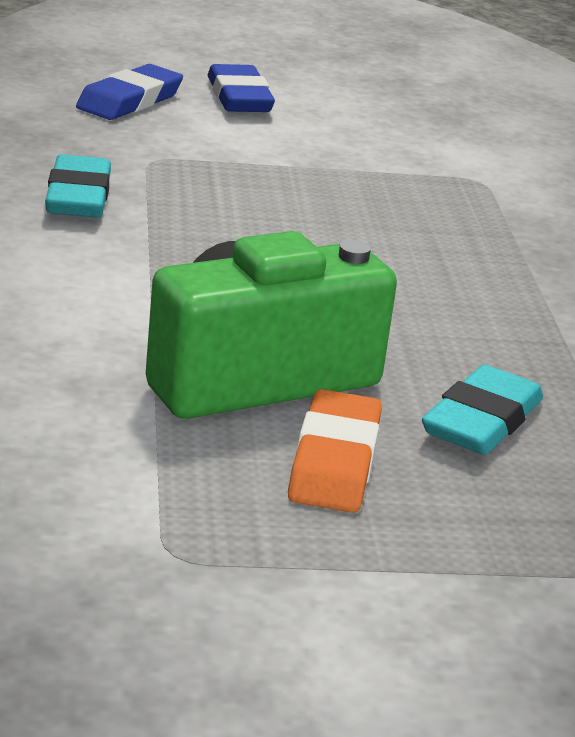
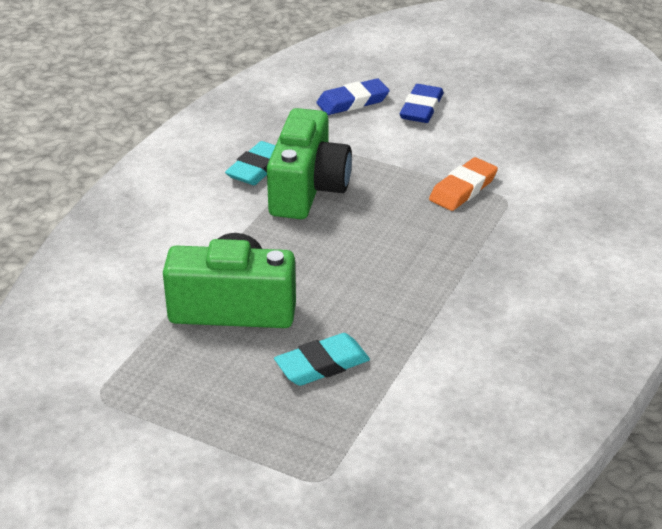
camera: 35 degrees right, 10 degrees up
orange eraser [288,389,382,513] -> orange eraser moved to [429,157,498,211]
none -> green camera [267,108,352,219]

